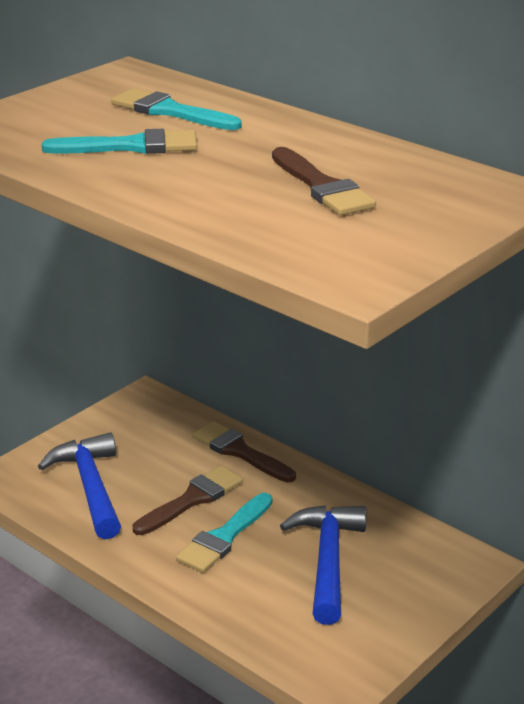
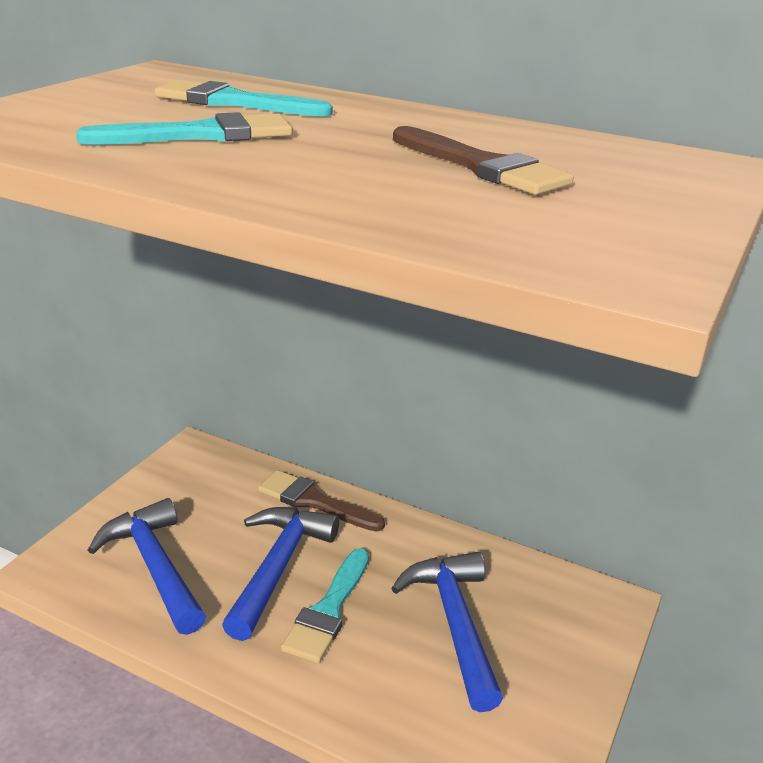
camera: 15 degrees left, 0 degrees up
brown brush [133,466,243,535] -> blue hammer [222,507,339,641]

